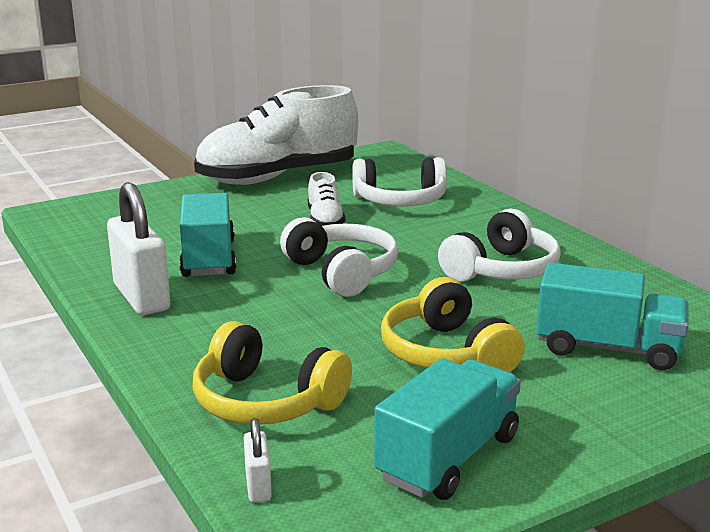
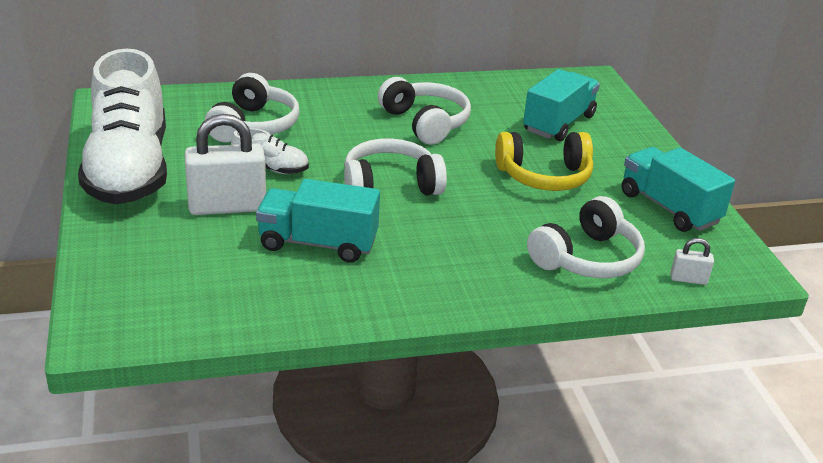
camera: 75 degrees left, 10 degrees up
white padlock [107,182,171,315] -> white padlock moved to [185,114,266,215]
yellow headphones [193,321,352,425] -> white headphones [527,196,645,278]

